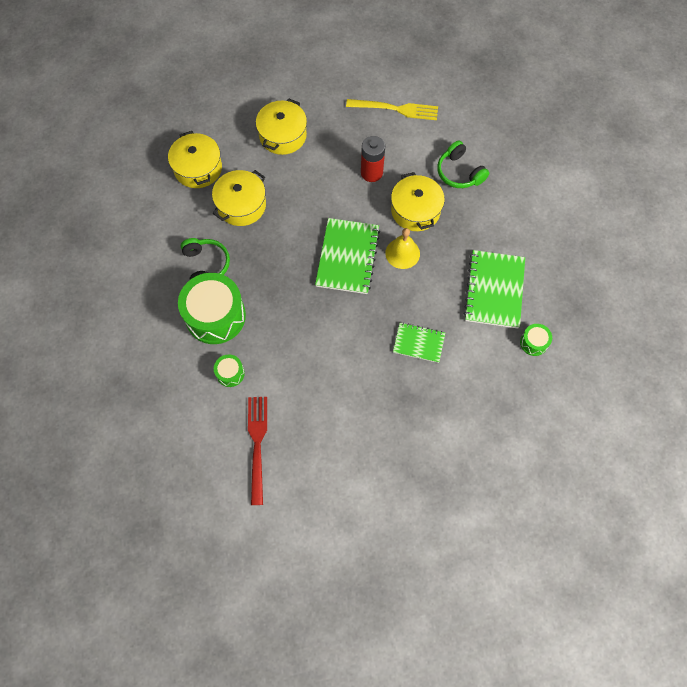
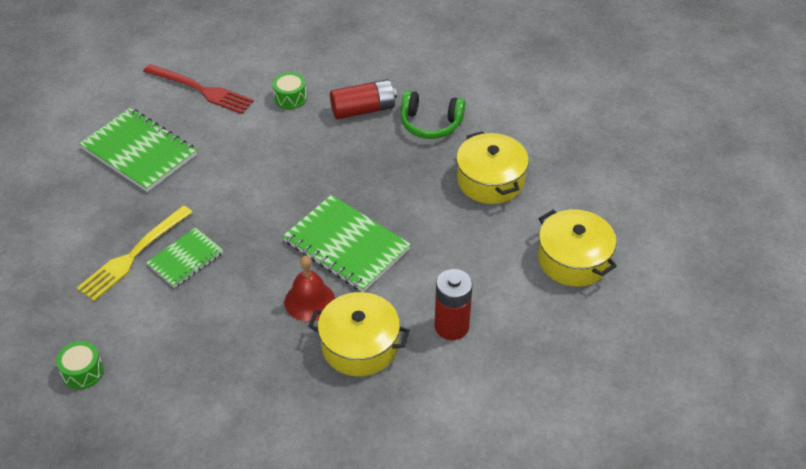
camera: 120 degrees right, 20 degrees down
yellow pot [168,131,222,188] -> none
green drum [178,273,246,344] -> red battery [330,79,397,119]
yellow fork [346,99,438,120] -> yellow fork moved to [77,205,193,301]
yellow bell [385,228,420,269] -> red bell [285,255,335,322]
green headphones [437,141,489,188] -> none
green notebook [464,250,525,328] -> green notebook moved to [79,108,197,192]

